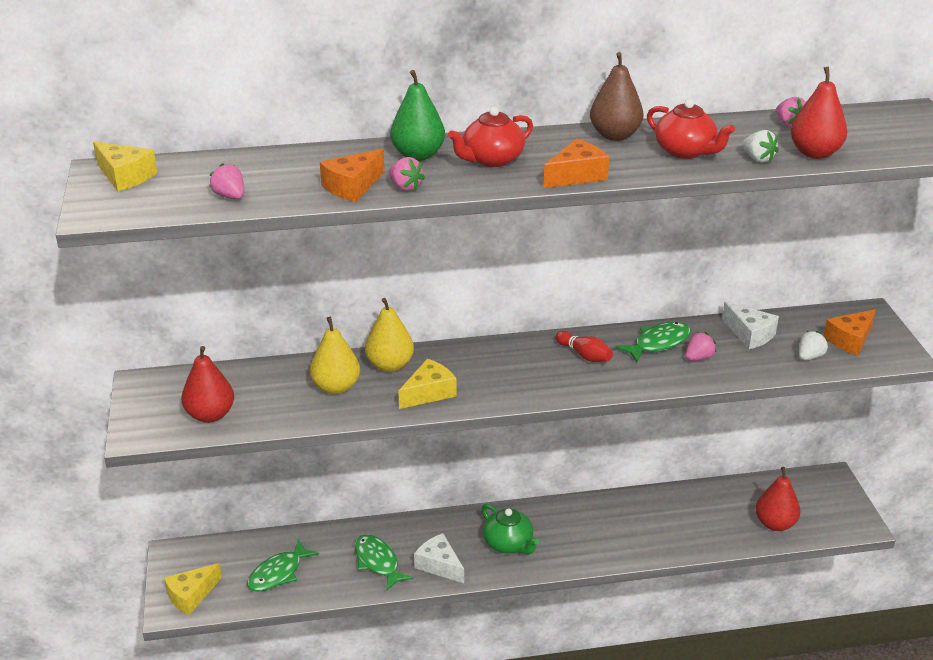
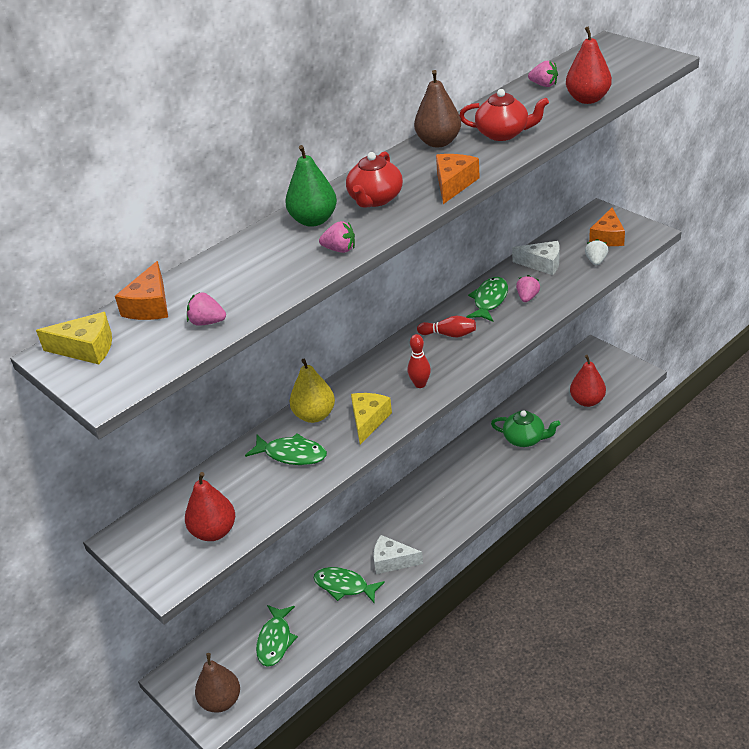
camera: 30 degrees left, 5 degrees up
yellow cheese [164,563,222,615] -> brown pear [195,653,240,713]
yellow pear [310,317,360,394] -> green fish [245,433,327,465]
orange cheese [320,149,385,202] -> orange cheese moved to [115,261,168,320]
green teapot [482,504,539,555] -> green teapot moved to [491,410,560,447]
white strawberry [742,130,779,163] -> none
none -> red bowling pin [408,334,431,388]

